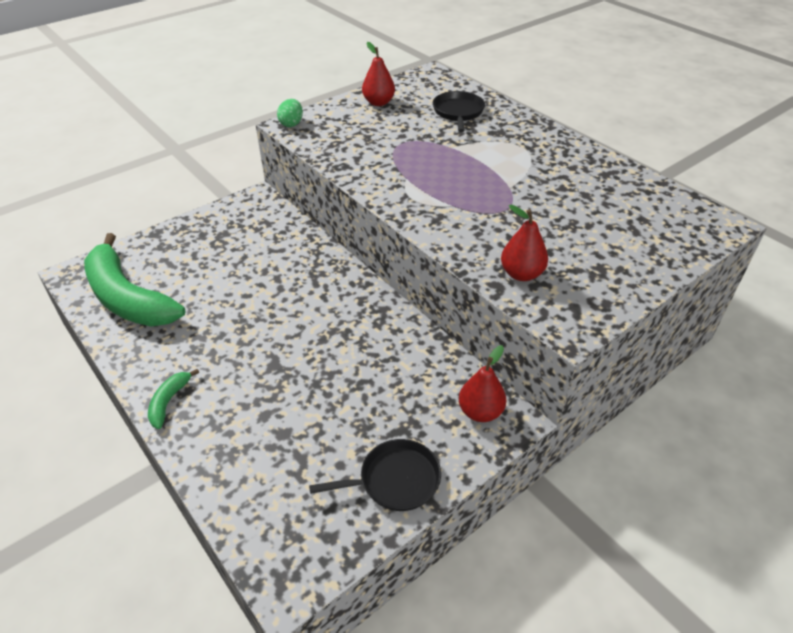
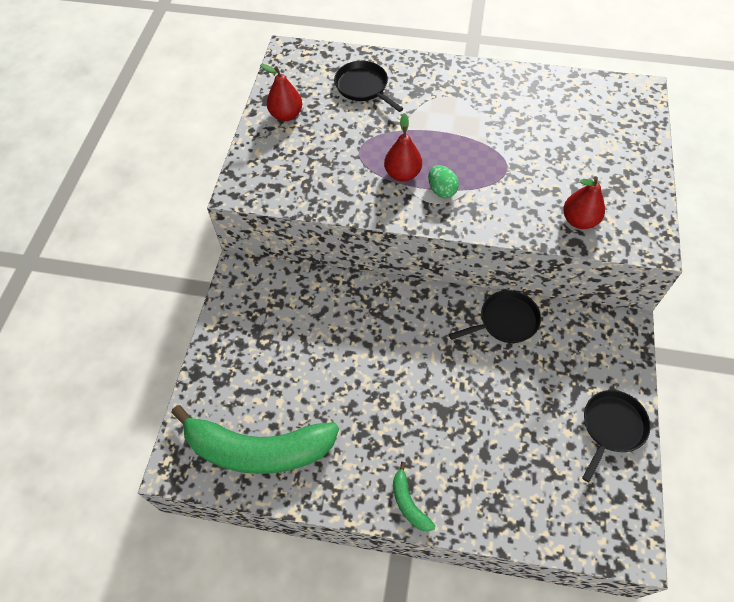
camera: 40 degrees left, 15 degrees up
green egg [277,99,303,127] -> green egg moved to [428,165,459,198]
red pear [459,345,506,422] -> red pear moved to [384,113,422,182]
none -> black pan [449,290,541,343]

